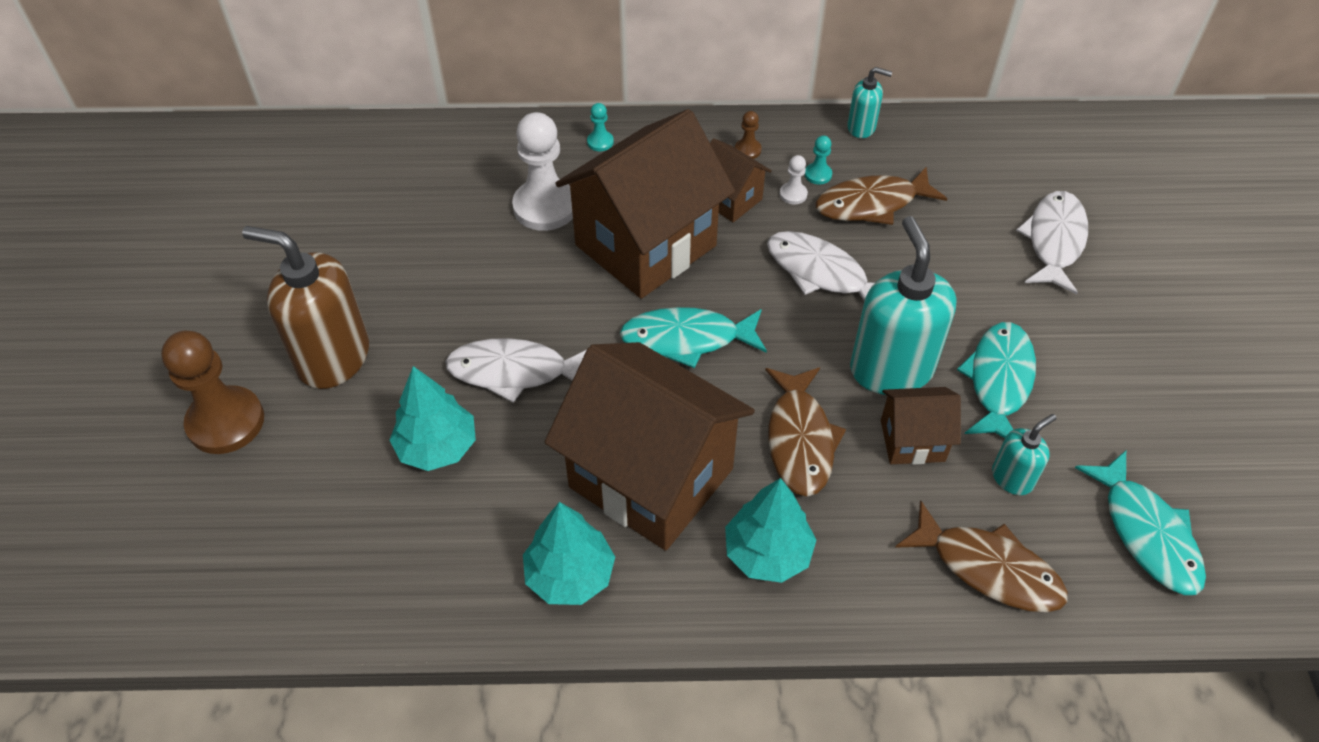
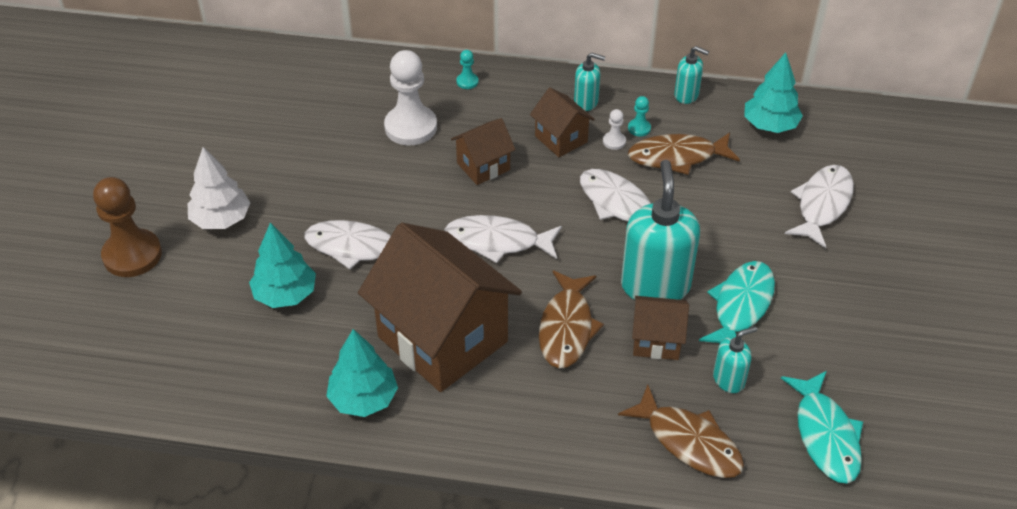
camera: 10 degrees right, 5 degrees down
brown soap dispenser [242,226,369,389] -> white tree [188,147,251,229]
brown house [555,109,735,299] -> brown house [451,118,516,185], size x0.47
turquoise fish [620,307,767,368] -> white fish [444,215,562,263]
turquoise tree [725,478,816,583] -> turquoise tree moved to [744,52,803,133]
brown pawn [735,111,762,159] -> turquoise soap dispenser [574,53,605,111]

